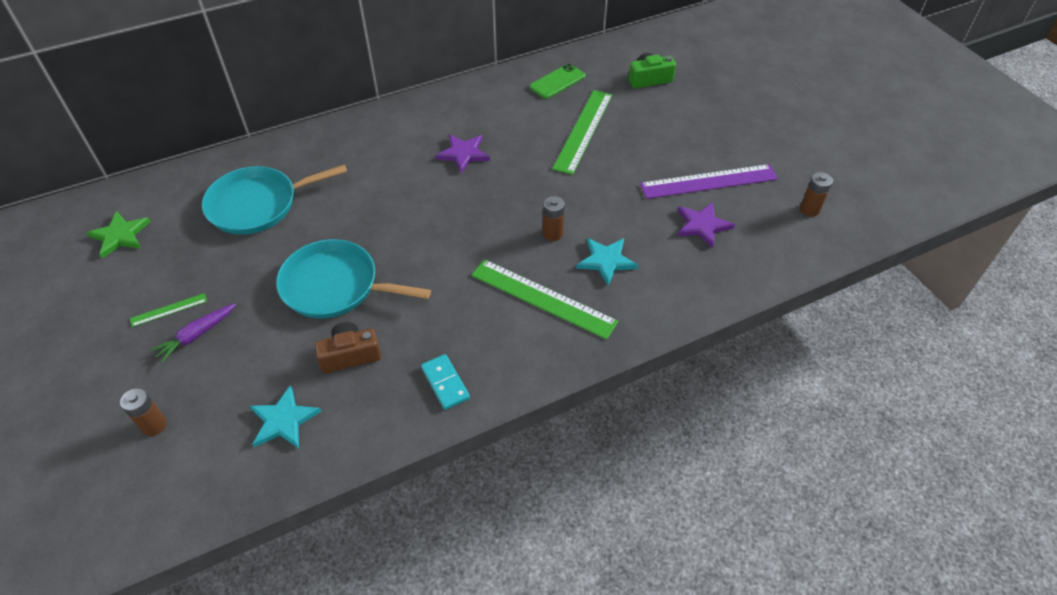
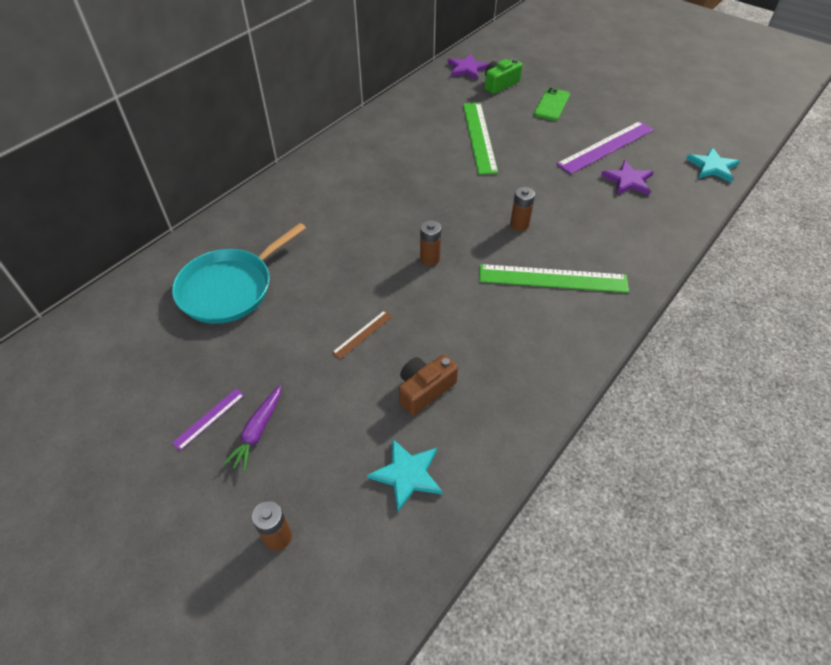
camera: 25 degrees left, 0 degrees up
green star [86,211,151,258] -> none
green ruler [130,293,207,327] -> purple ruler [172,389,244,451]
turquoise pan [276,239,431,318] -> brown ruler [332,310,393,359]
turquoise domino [421,354,470,410] -> none
purple star [435,135,490,173] -> purple star moved to [448,54,489,80]
green phone [530,64,585,99] -> green phone moved to [534,88,570,121]
turquoise star [576,238,638,285] -> turquoise star moved to [686,147,740,182]
brown battery [800,172,833,217] -> brown battery moved to [420,220,441,266]

